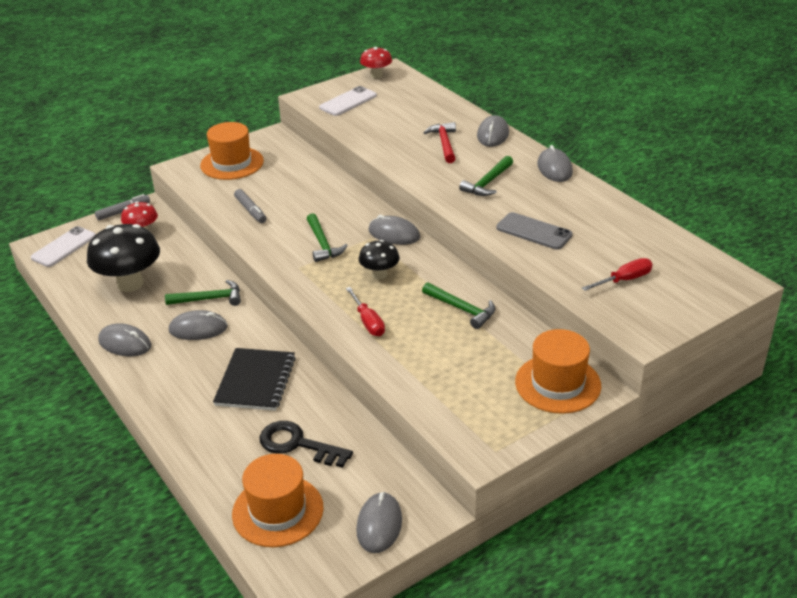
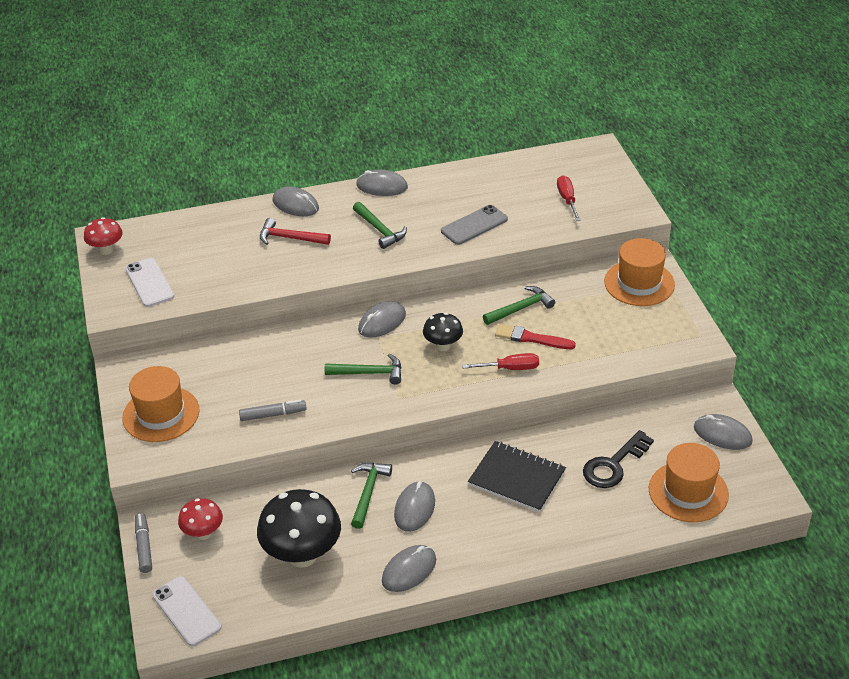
camera: 70 degrees left, 5 degrees up
none -> red brush [495,324,576,349]

